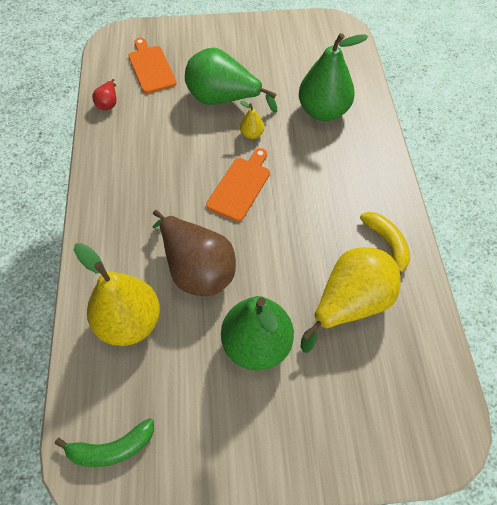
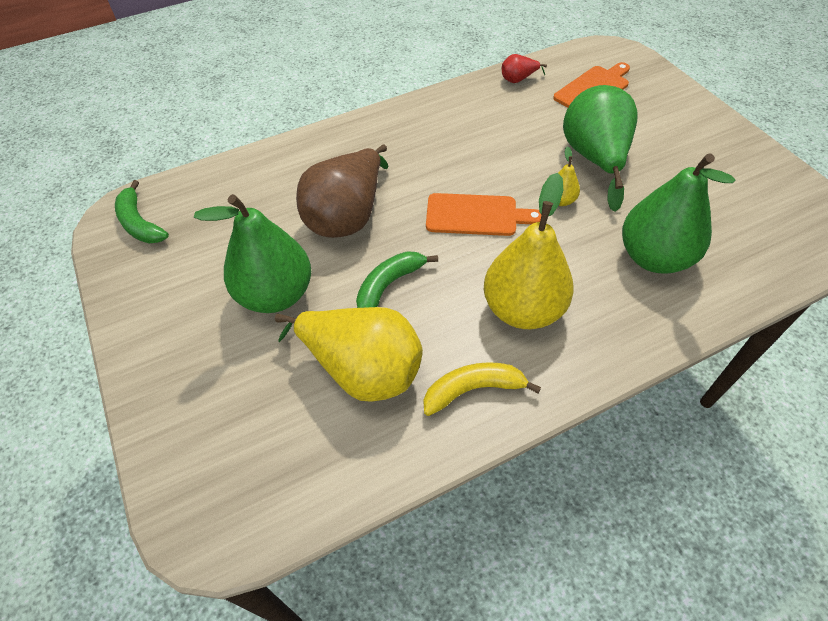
camera: 70 degrees right, 5 degrees down
yellow pear [74,243,160,346] -> yellow pear moved to [484,173,574,329]
yellow banana [360,212,410,277] -> yellow banana turned 150 degrees counterclockwise [424,362,541,416]
none -> green banana [356,251,438,308]

